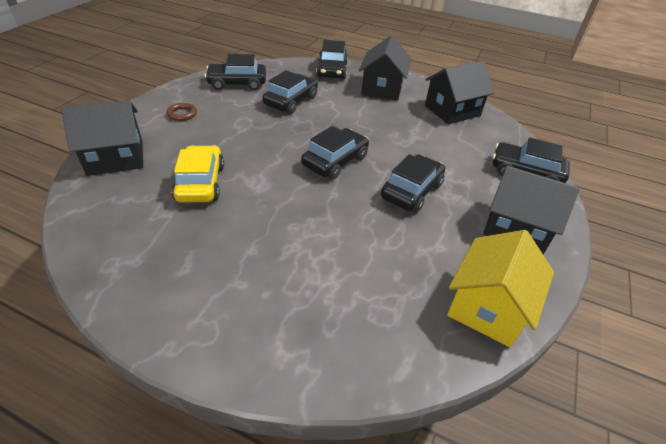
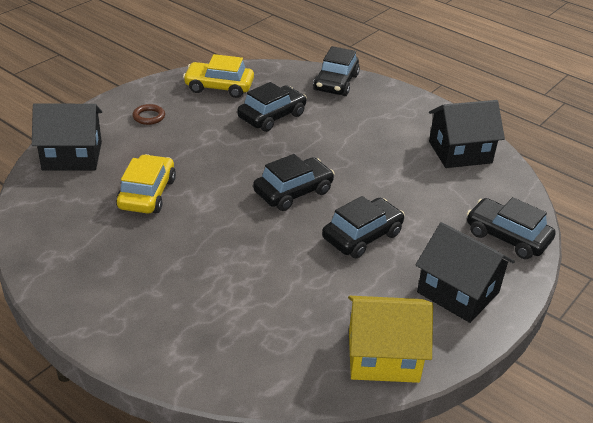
camera: 15 degrees right, 5 degrees down
black car [205,54,266,90] -> yellow car [183,54,254,98]
black house [359,35,411,101] -> none
yellow house [447,230,554,347] -> yellow house turned 45 degrees clockwise [348,296,433,383]

